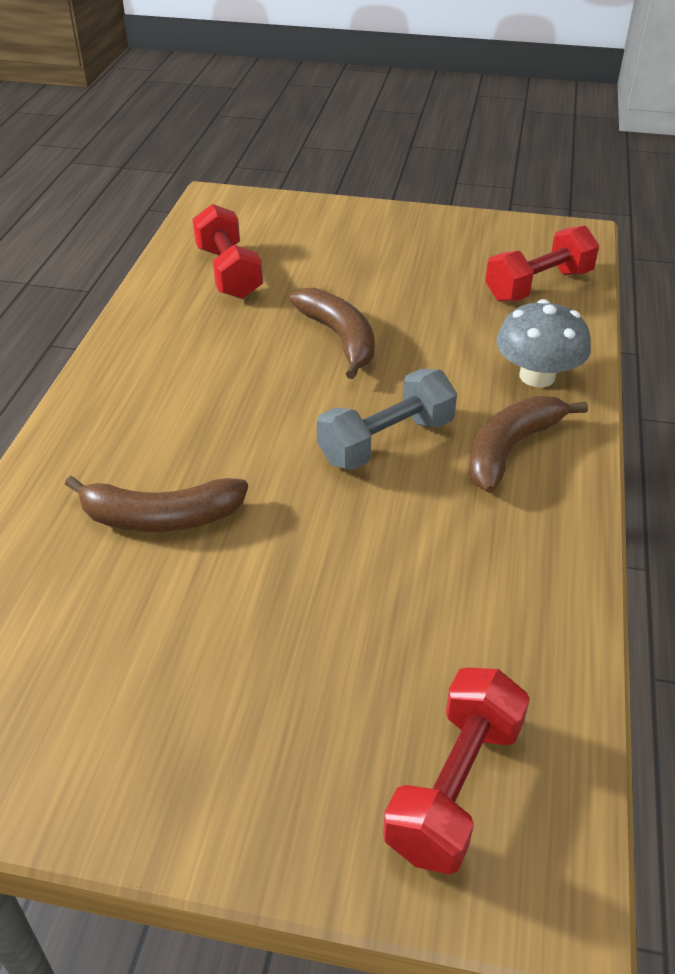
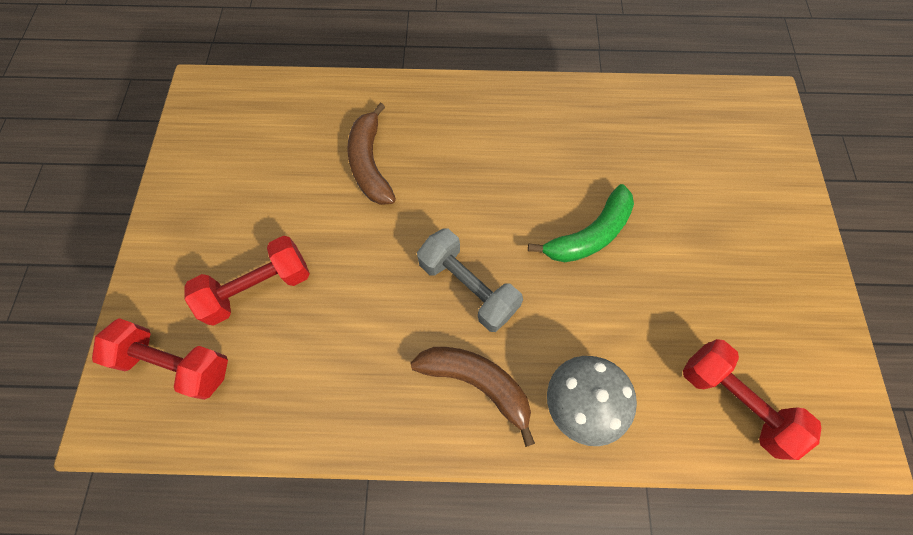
camera: 80 degrees right, 25 degrees up
red dumbbell [192,204,263,299] -> red dumbbell moved to [184,236,310,326]
brown banana [290,288,375,379] -> green banana [528,184,634,262]

